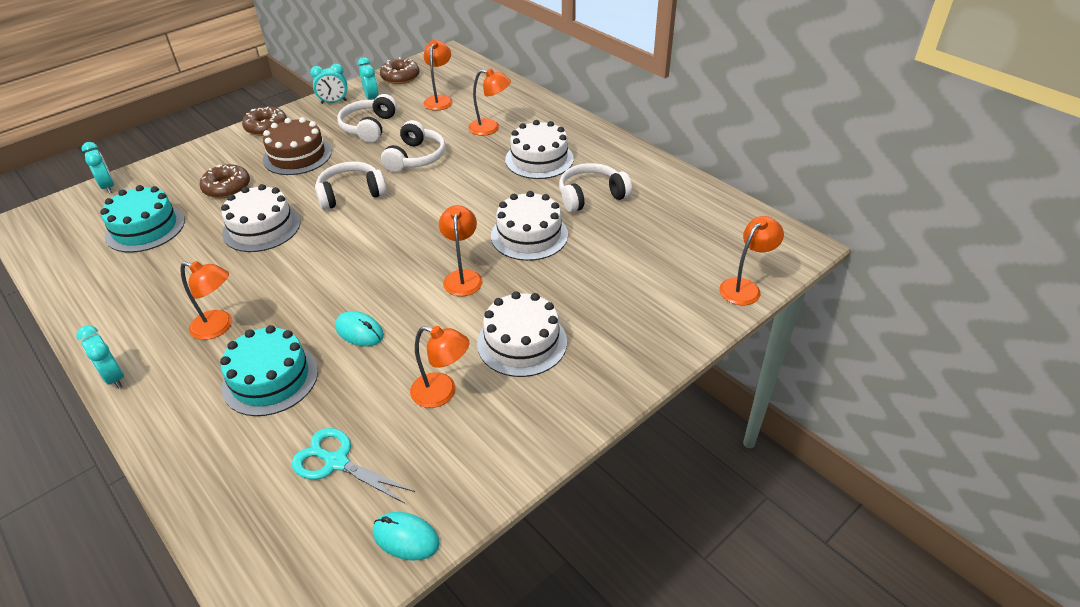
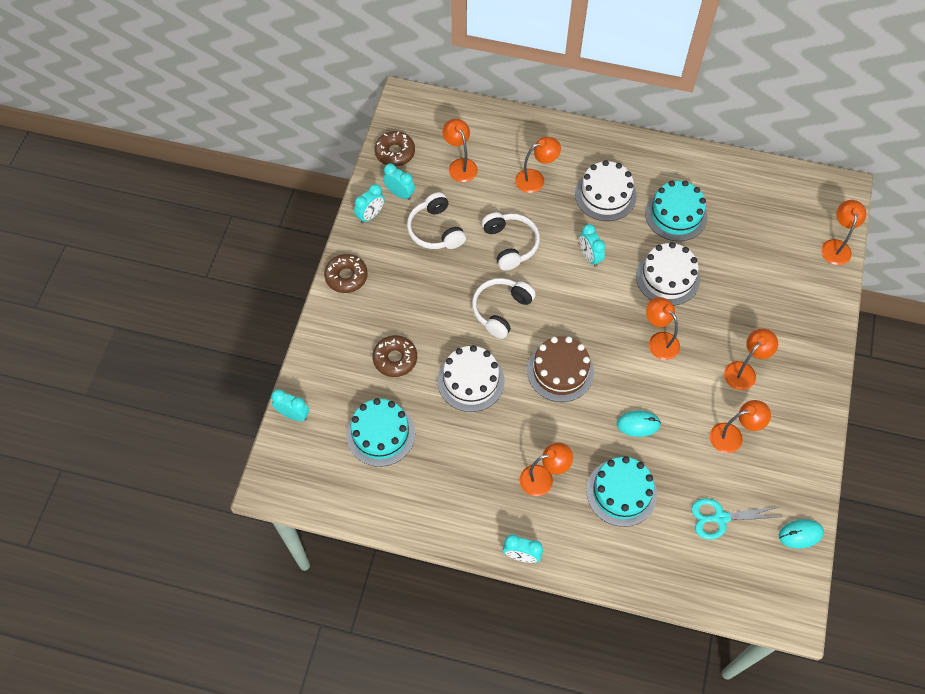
camera: 35 degrees left, 20 degrees up
brown cake [263,117,332,175] -> brown cake moved to [527,336,594,402]
white cake [477,291,567,377] -> orange lamp [724,328,778,390]
white headphones [559,163,632,212] -> turquoise cake [645,180,708,241]
none -> turquoise clock [579,224,605,267]

